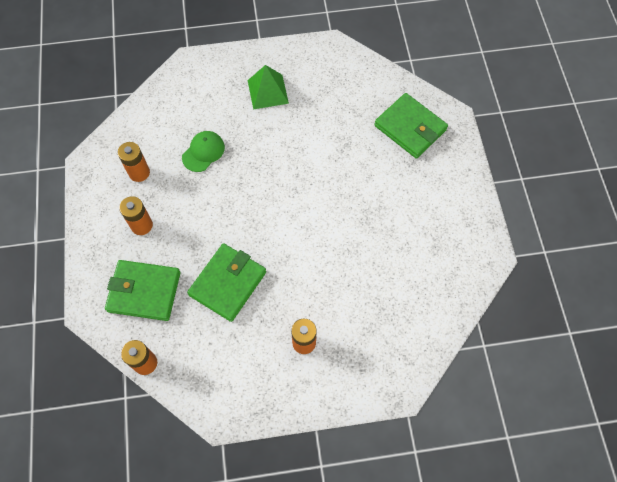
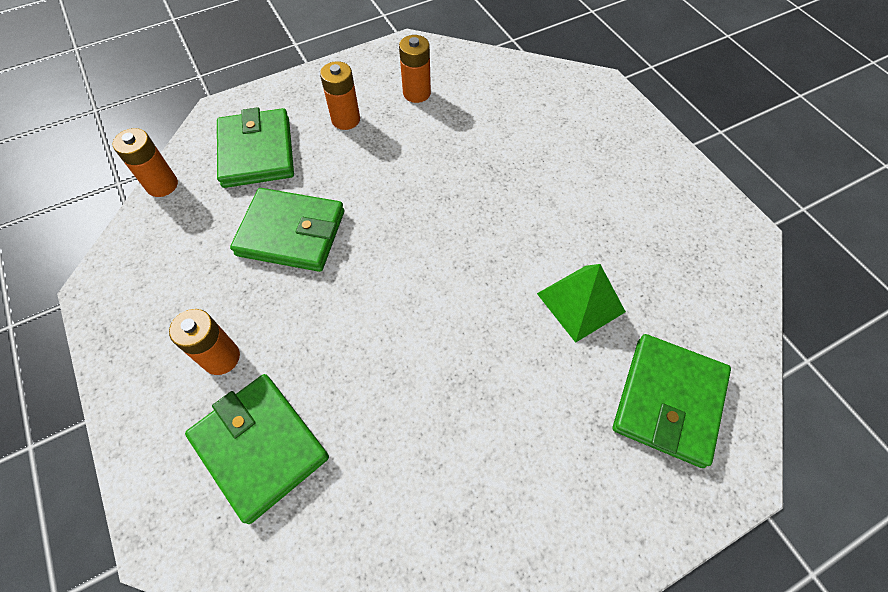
camera: 70 degrees right, 5 degrees down
green cap [182,131,225,172] -> none
green pyramid [248,65,289,110] -> green pyramid moved to [537,264,626,343]
none -> green wallet [185,374,329,524]

